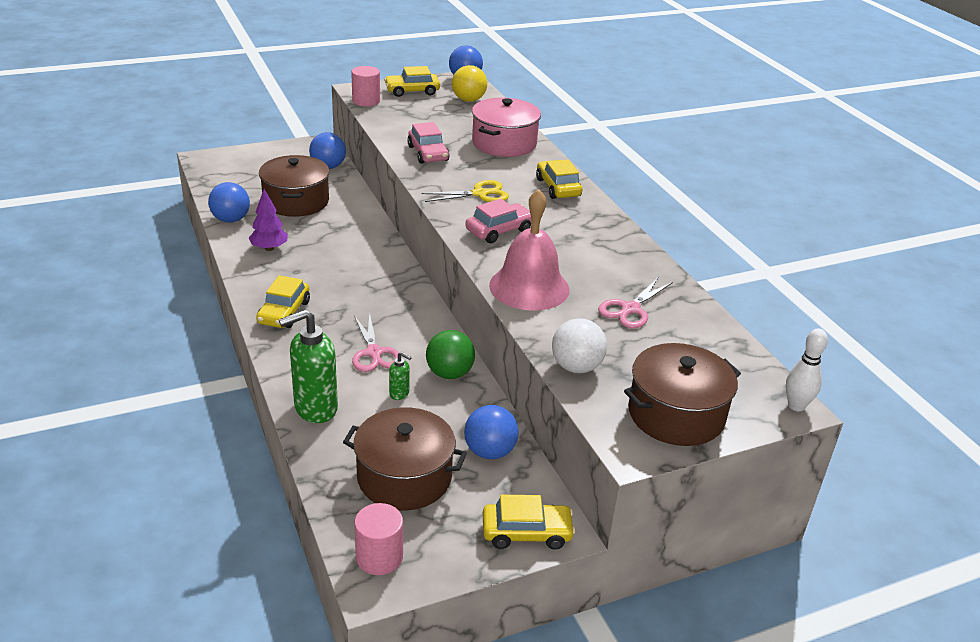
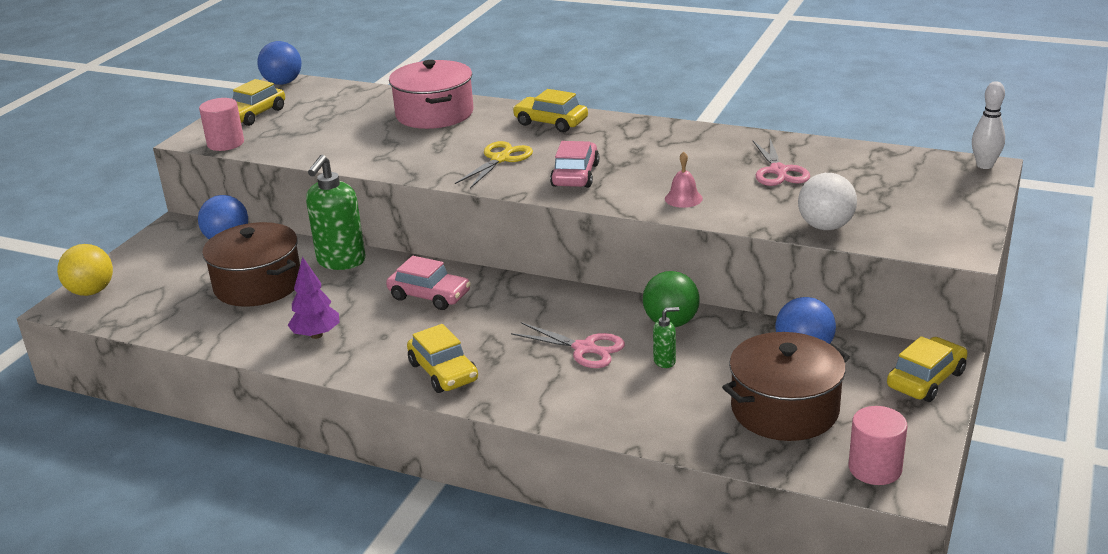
camera: 40 degrees left, 5 degrees down
blue ball [208,182,250,223] -> none
green soap dispenser [279,309,338,423] -> green soap dispenser moved to [306,155,365,270]
pink car [407,122,450,164] -> pink car moved to [386,256,471,310]
yellow ball [452,65,487,102] -> yellow ball moved to [57,244,113,296]
pink bell [489,189,570,311] -> pink bell [665,152,703,208], size x0.42
brown pot [624,343,741,446] -> none

